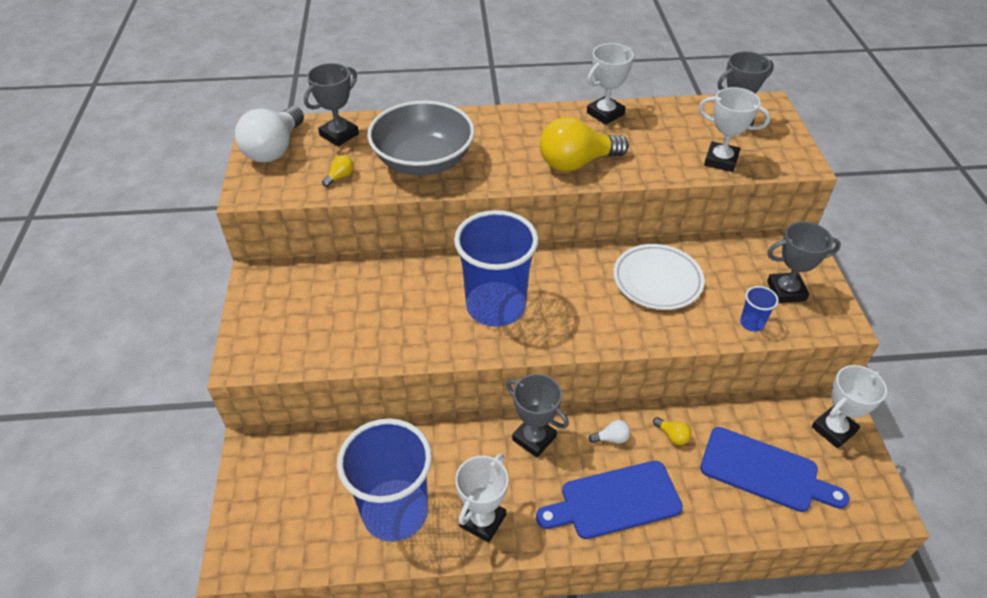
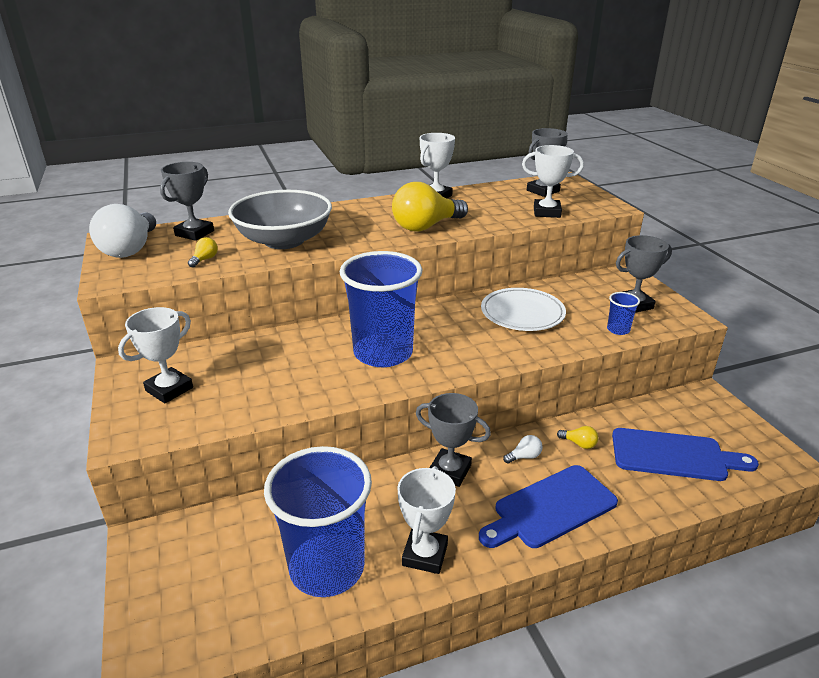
camera: 15 degrees left, 15 degrees down
white trophy [812,365,887,448] -> white trophy moved to [118,307,193,403]

